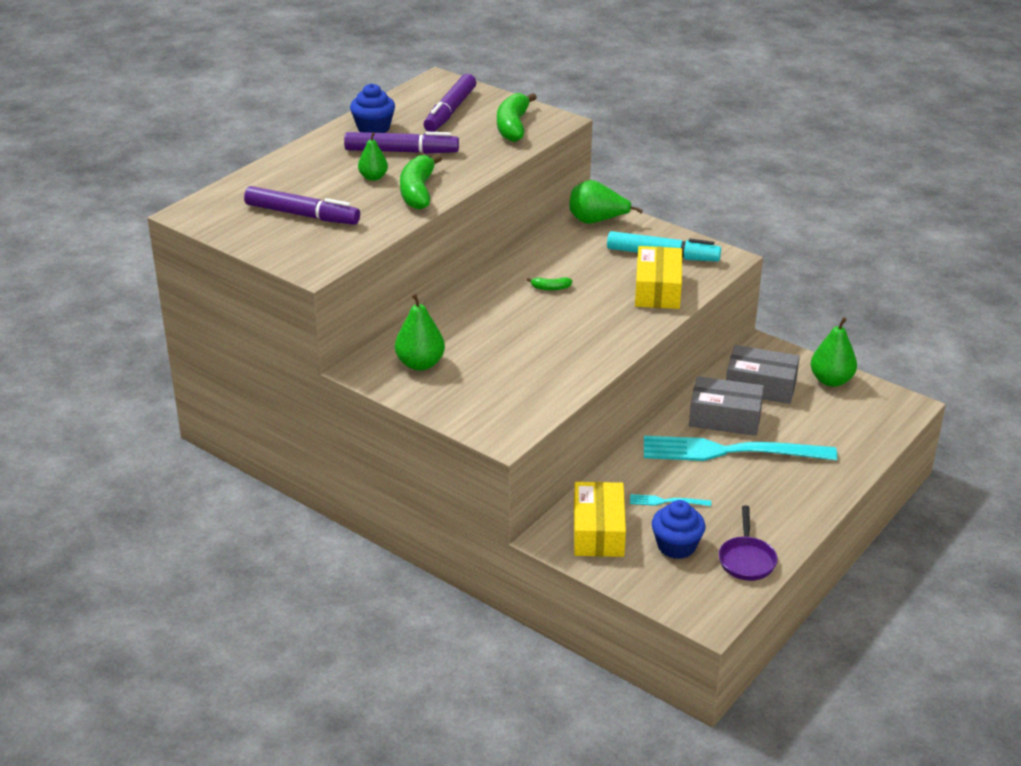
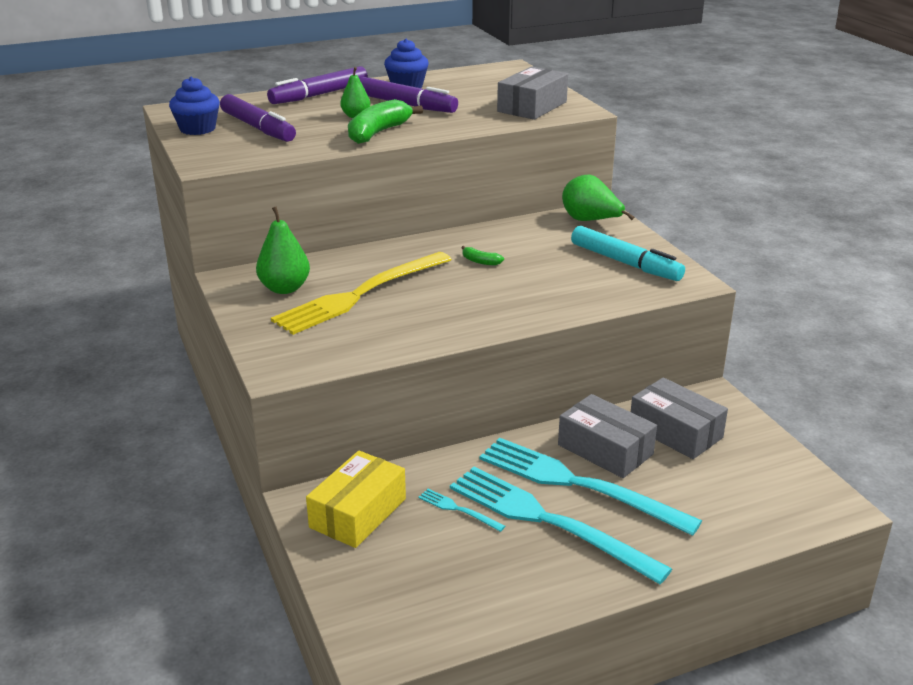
camera: 30 degrees right, 5 degrees down
purple marker [424,74,476,132] -> purple marker moved to [267,66,368,104]
green banana [497,93,537,142] -> grey box [497,66,568,120]
yellow box [635,246,682,309] -> none
blue cupcake [652,500,705,559] -> blue cupcake moved to [169,77,220,135]
purple pan [718,505,778,581] -> none
green pear [811,317,857,387] -> none
none -> yellow fork [271,252,452,335]
none -> turquoise fork [450,467,672,584]

